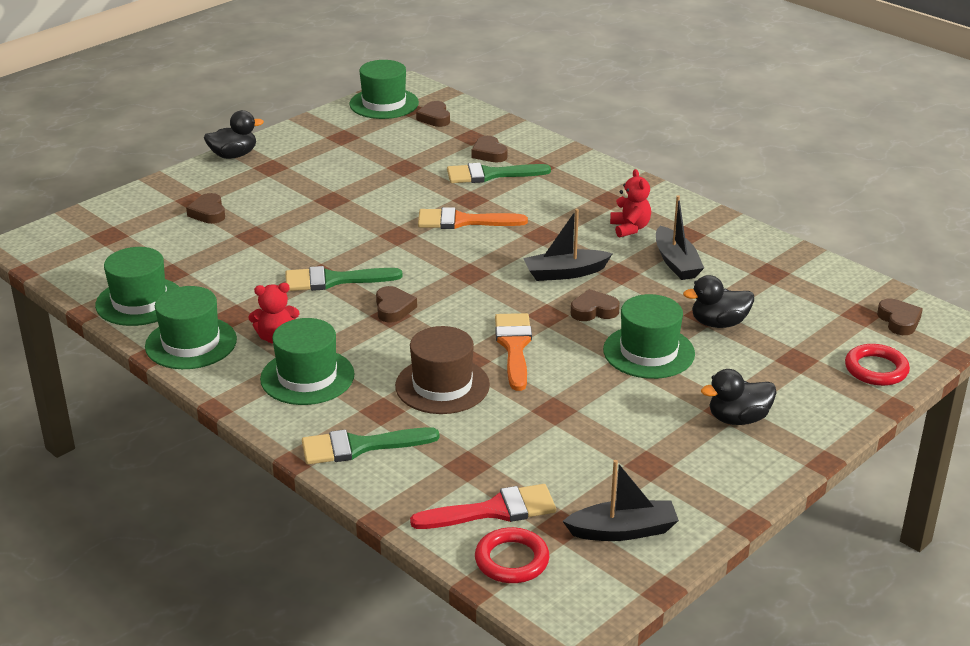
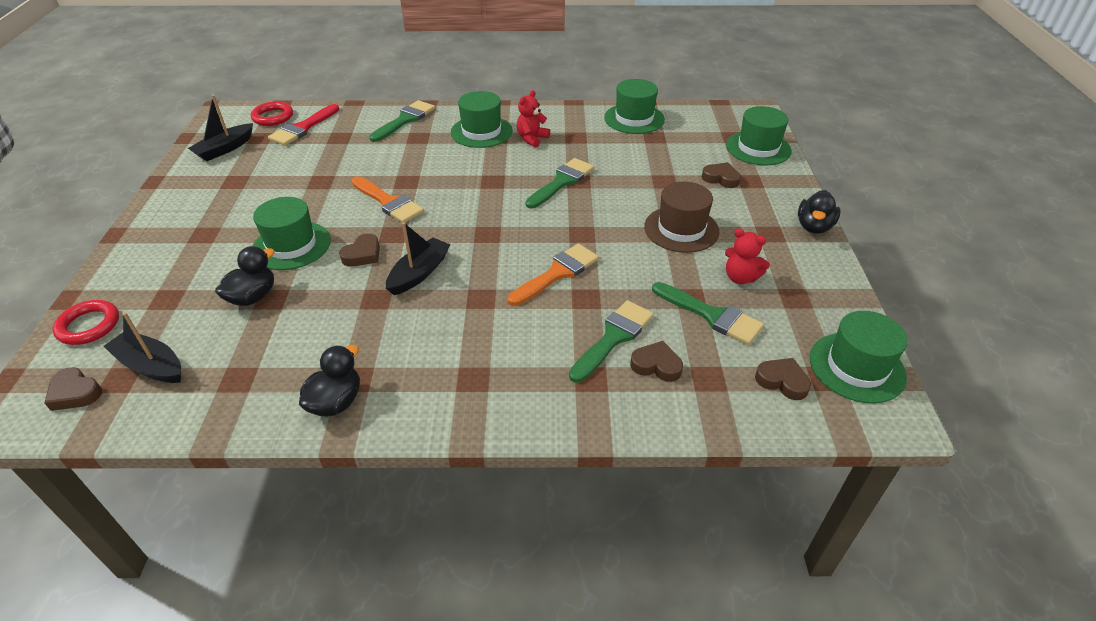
camera: 135 degrees right, 10 degrees up
green hat [145,286,237,369] -> green hat moved to [726,106,792,165]
brown heart [376,286,417,323] -> none
brown hat [395,326,490,414] -> brown hat moved to [644,182,719,253]
red teddy bear [610,169,651,238] -> red teddy bear moved to [725,228,770,284]
black boat [656,195,704,280] -> black boat moved to [104,312,181,383]
black duck [701,369,777,425] -> black duck moved to [299,345,360,417]
none -> green brush [652,282,764,345]

